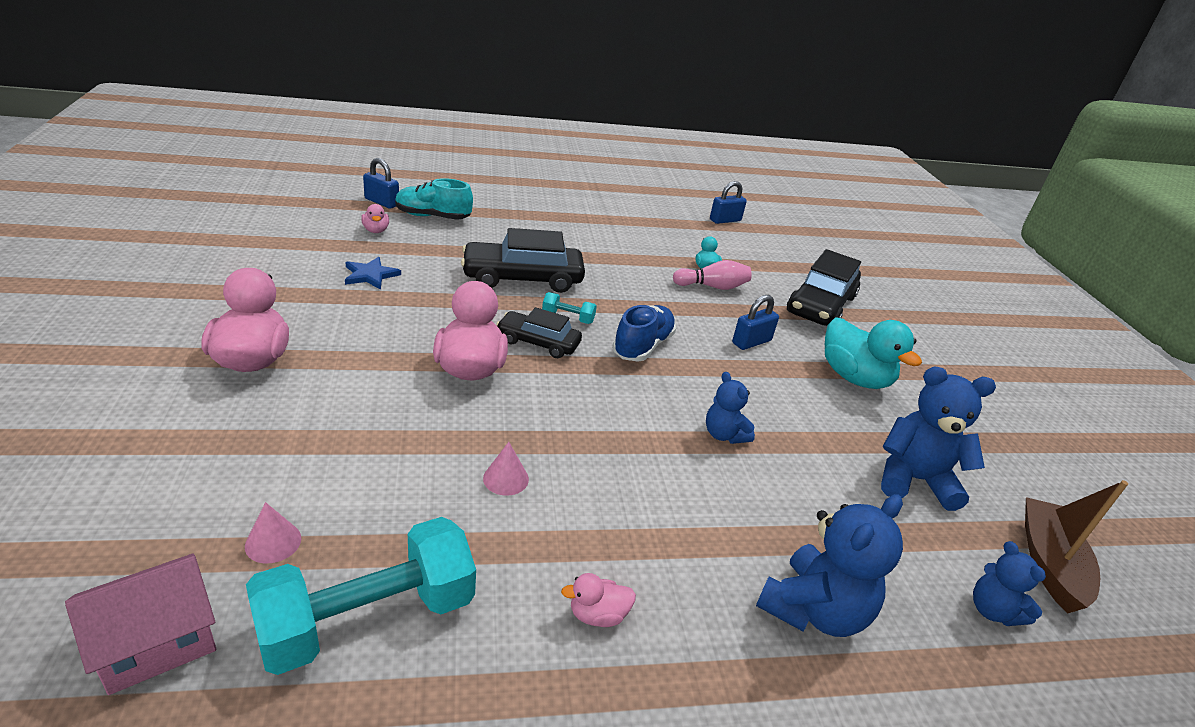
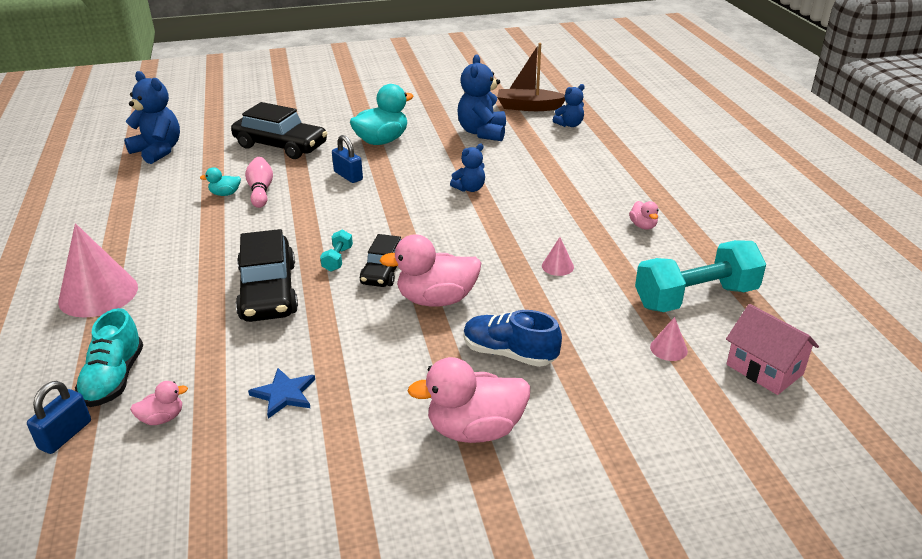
camera: 90 degrees left, 0 degrees up
turquoise dumbbell [246,517,476,675] -> turquoise dumbbell turned 75 degrees counterclockwise [635,240,766,312]
blue shoe [612,305,676,362] -> blue shoe moved to [463,310,562,367]
blue padlock [710,181,747,224] -> none
blue teddy bear [756,494,903,637] -> blue teddy bear moved to [124,71,180,164]
none -> pink cone [58,223,138,317]

